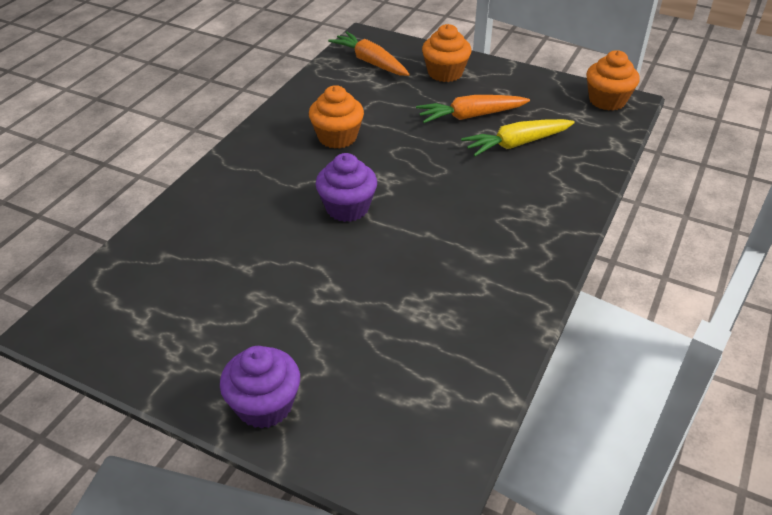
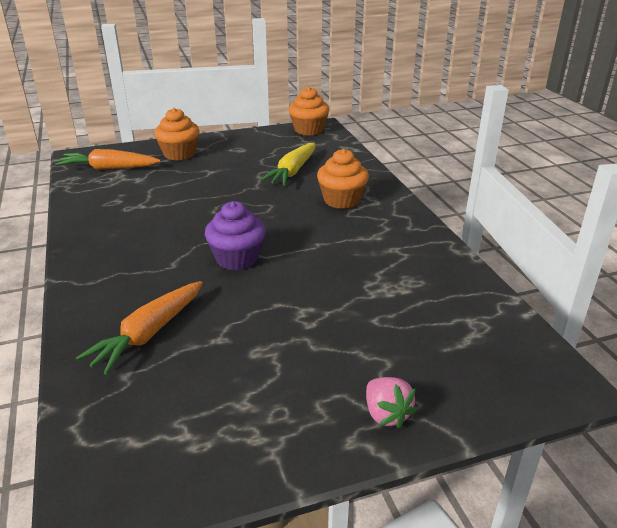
camera: 45 degrees left, 10 degrees down
purple cupcake [220,346,300,429] -> pink strawberry [366,377,417,428]
orange cupcake [309,85,364,149] -> orange cupcake moved to [317,149,369,209]
orange carrot [416,95,530,123] -> orange carrot moved to [76,281,203,375]

